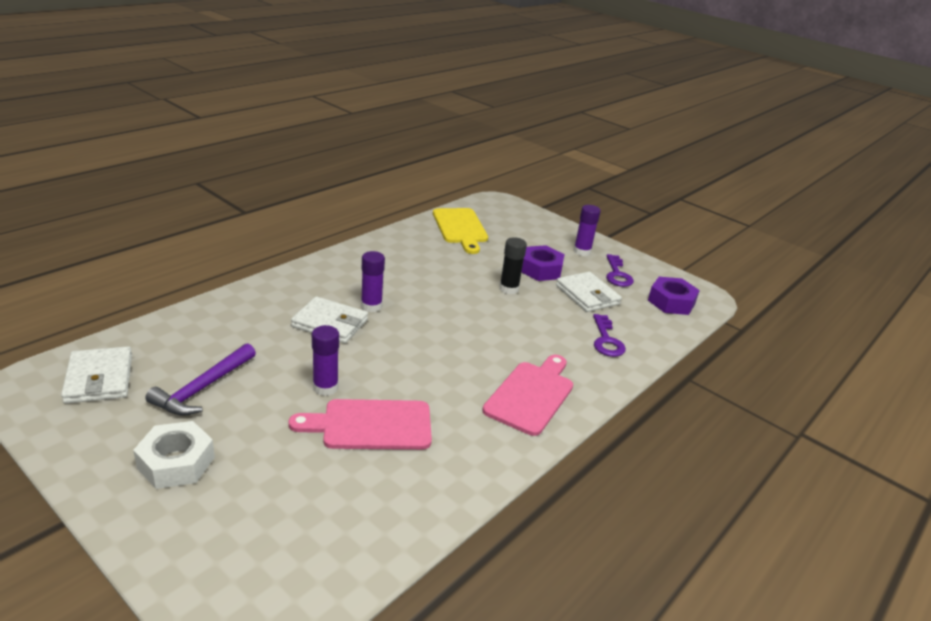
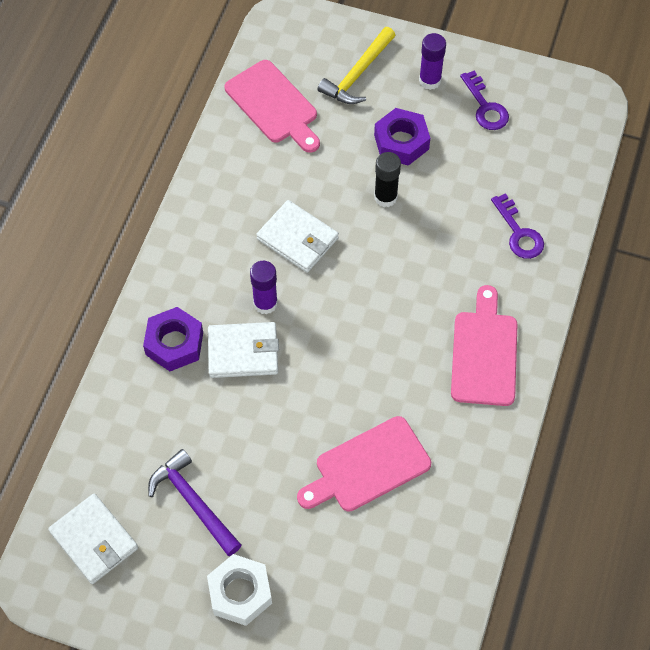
camera: 20 degrees left, 30 degrees up
purple hammer [146,343,256,416] -> purple hammer turned 135 degrees clockwise [148,449,242,556]
purple glue stick [312,325,339,396] -> none
yellow cutting board [433,208,488,254] -> pink cutting board [225,60,320,153]
white wallet [556,272,622,312] -> white wallet moved to [256,200,339,273]
purple nut [648,277,700,315] -> purple nut moved to [143,307,203,371]
none -> yellow hammer [318,27,395,104]

